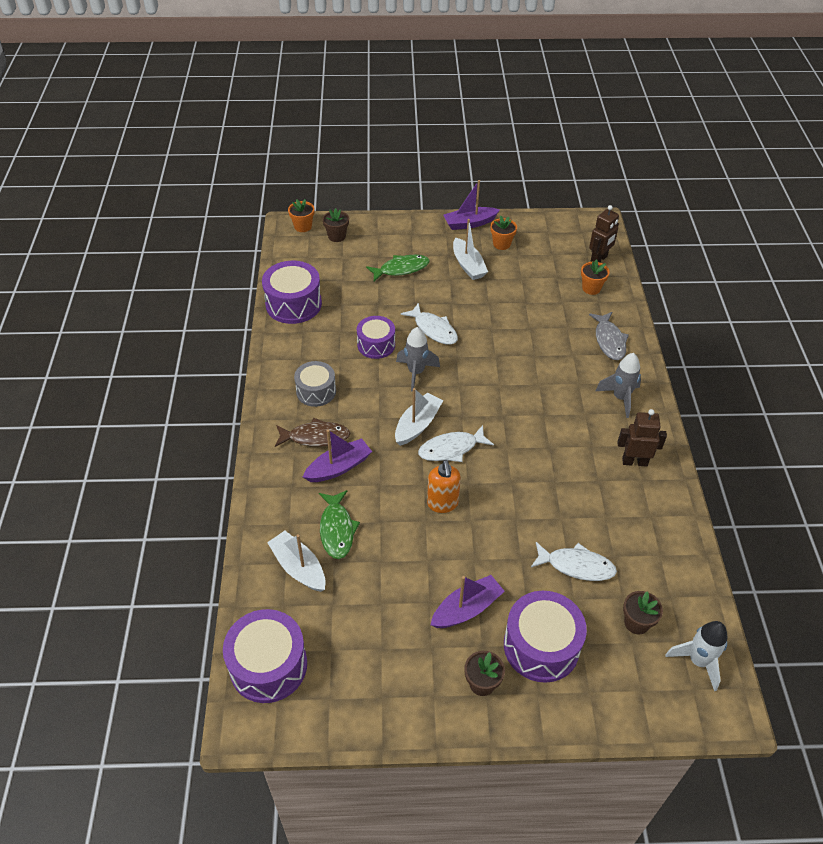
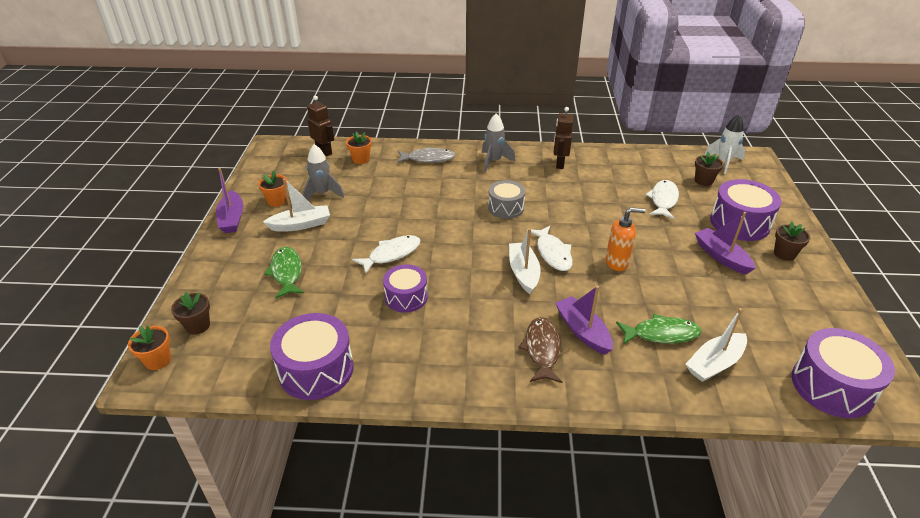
camera: 85 degrees left, 10 degrees down
grey drum [294,361,336,407] -> grey drum moved to [488,180,525,219]
white boat [395,388,443,446] -> white boat turned 45 degrees clockwise [509,228,540,294]
grey rocket [396,327,440,392] -> grey rocket moved to [303,144,344,200]

